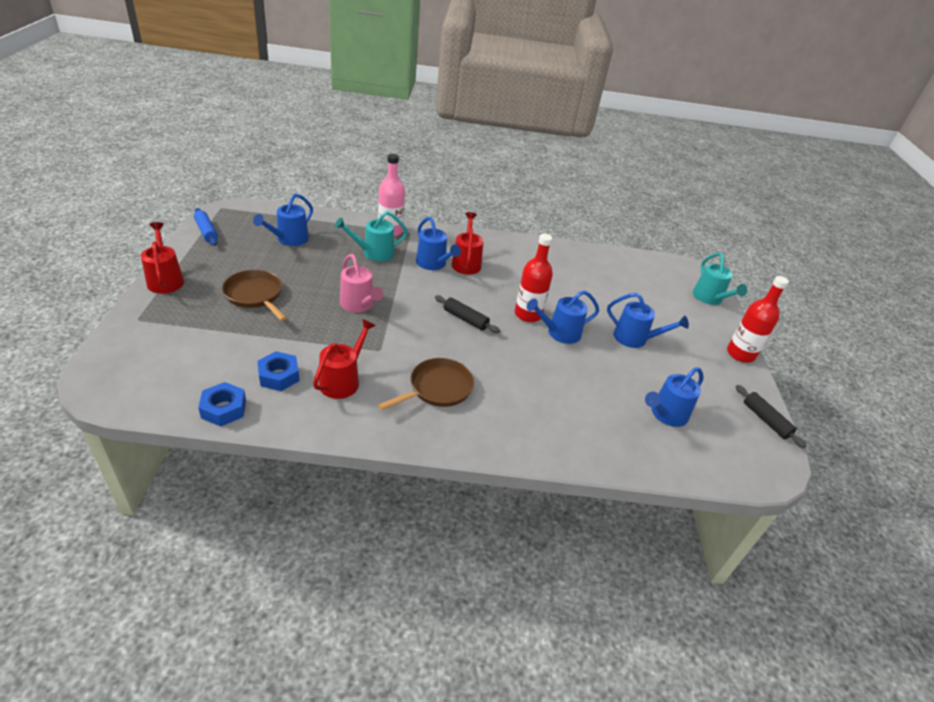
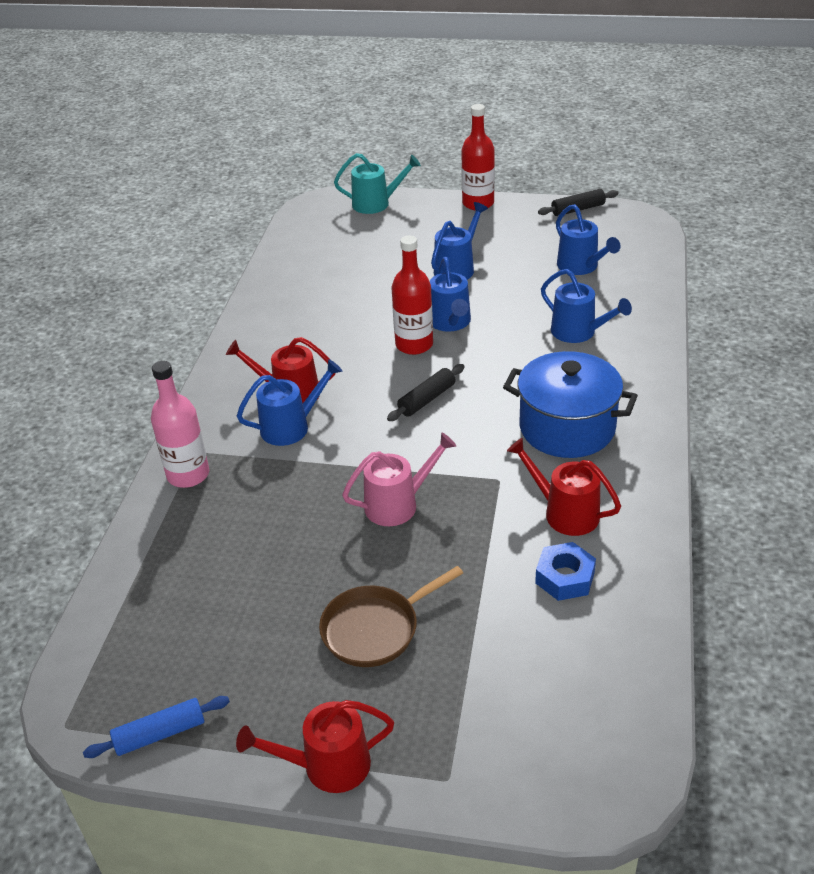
camera: 75 degrees left, 0 degrees up
blue nut [198,382,246,427] -> none
blue watering can [253,193,313,246] -> blue watering can moved to [541,269,632,343]
turquoise watering can [335,211,408,261] -> none
brown pan [378,358,474,410] -> blue pot [503,351,638,458]

